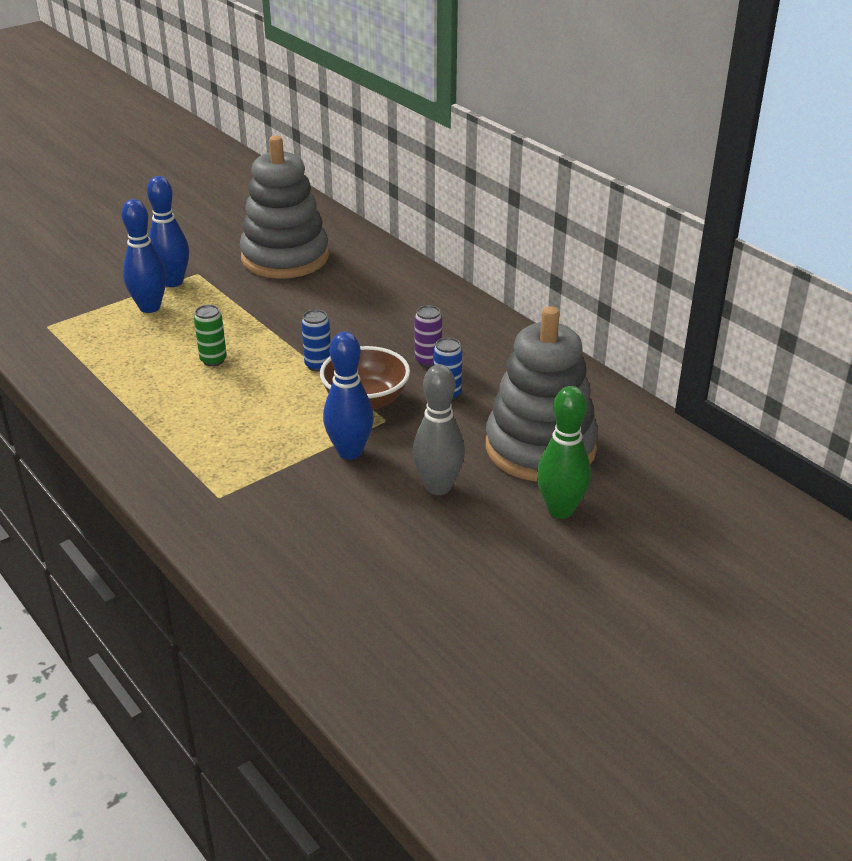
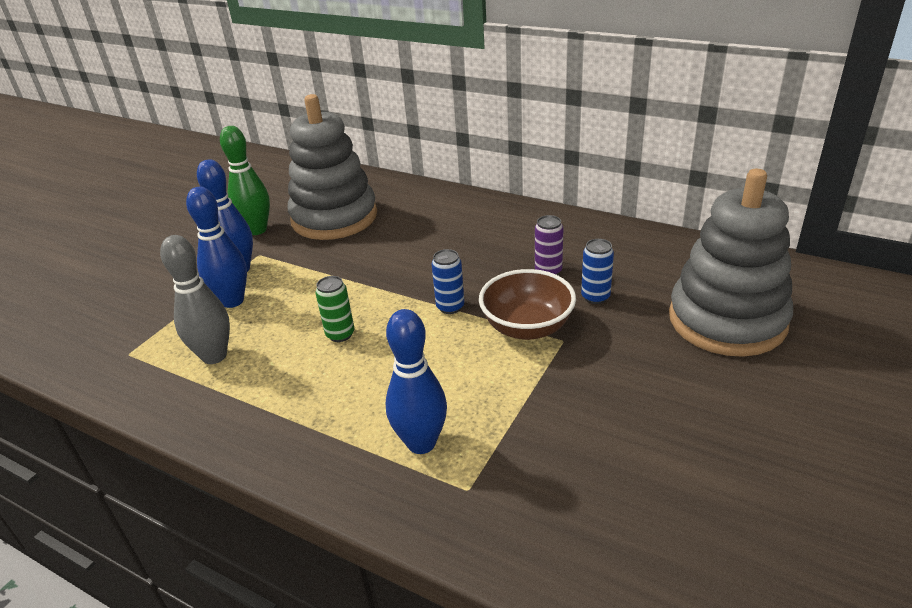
camera: 20 degrees left, 0 degrees up
blue bowling pin [323,332,374,460] -> blue bowling pin moved to [386,309,447,454]
grey bowling pin [412,364,465,495] -> grey bowling pin moved to [160,235,230,364]
green bowling pin [537,386,591,519] -> green bowling pin moved to [220,126,270,235]

